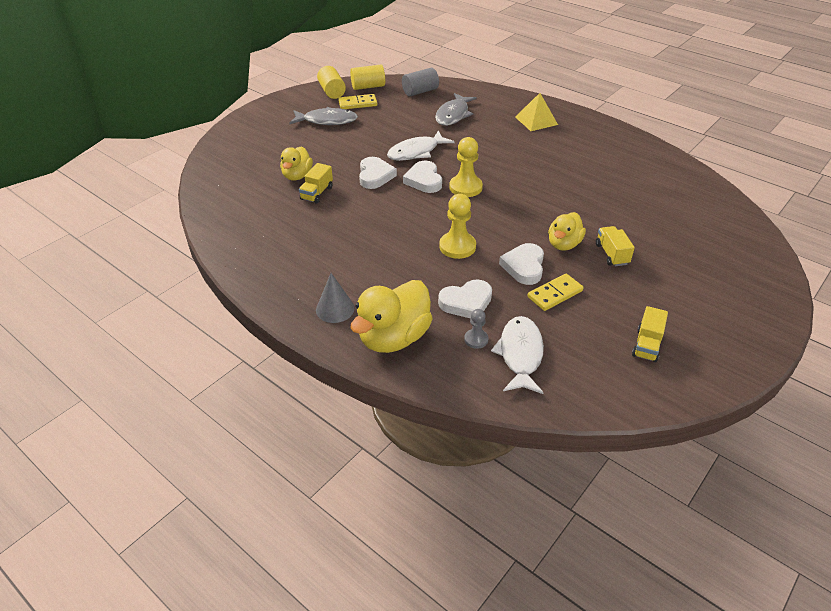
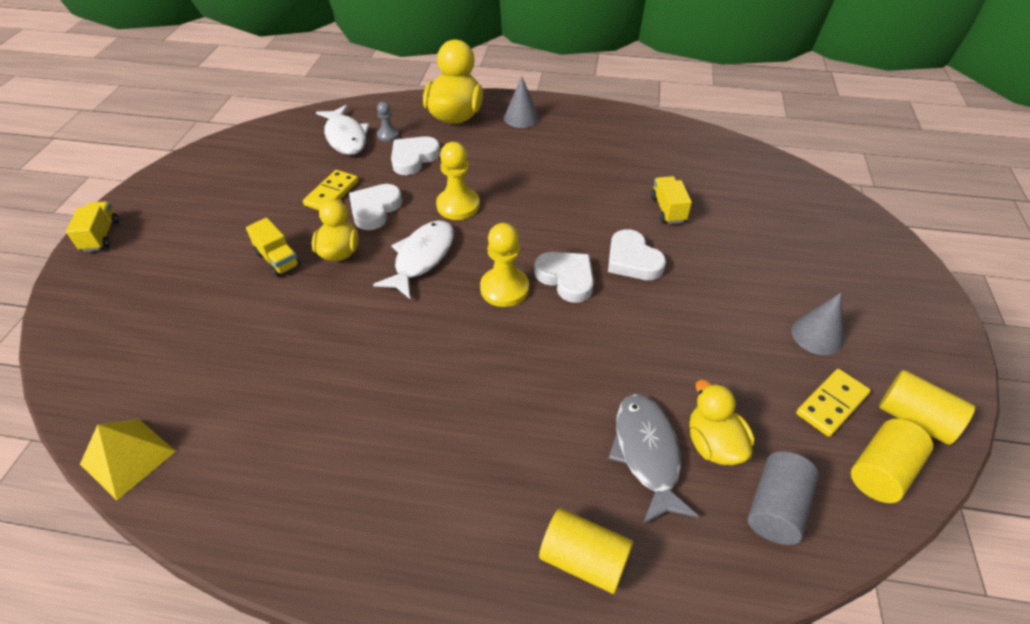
camera: 150 degrees right, 5 degrees up
yellow duck [280,147,313,180] -> yellow duck moved to [689,380,754,465]
grey fish [289,107,358,125] -> grey cone [792,293,844,355]
white fish [387,130,454,161] -> white fish moved to [373,220,454,299]
white heart [499,243,544,285] -> white heart turned 135 degrees counterclockwise [349,184,402,230]
yellow pyramid [515,93,558,131] -> yellow pyramid moved to [80,419,176,500]
yellow truck [632,306,668,362] -> yellow truck moved to [66,201,119,252]
none -> yellow cylinder [539,508,633,594]

